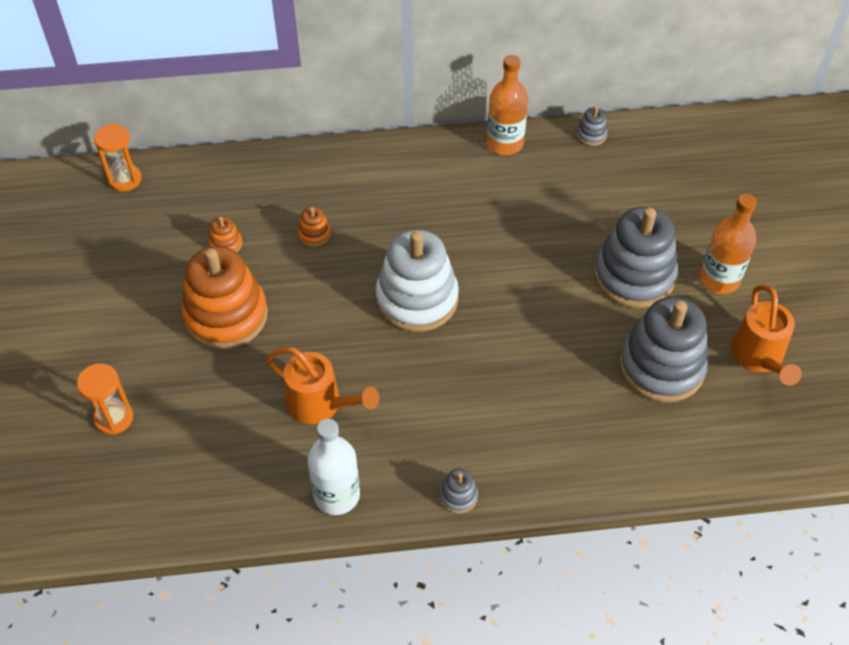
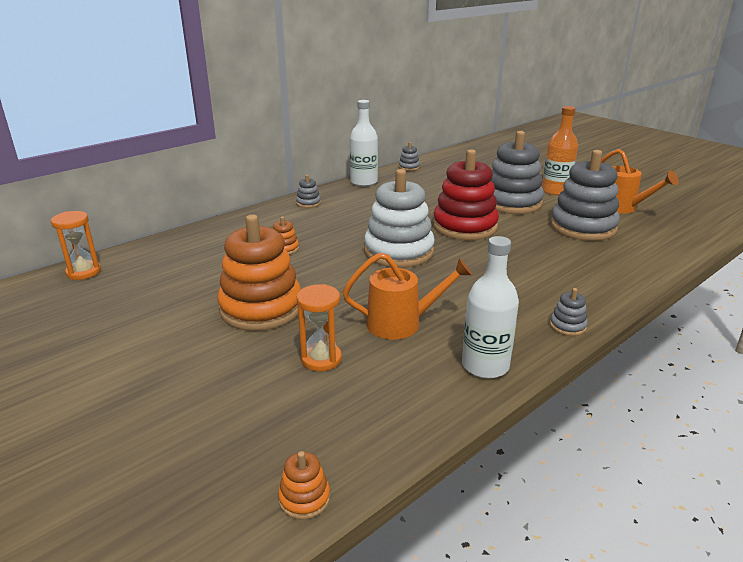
camera: 35 degrees left, 25 degrees down
orange hourglass [77,364,133,435] -> orange hourglass moved to [297,284,342,371]
orange stacking toy [209,216,242,252] -> orange stacking toy moved to [278,451,330,520]
orange bottle [487,55,528,155] -> white bottle [350,100,378,187]
none -> grey stacking toy [296,175,321,208]
none -> red stacking toy [433,149,499,240]

